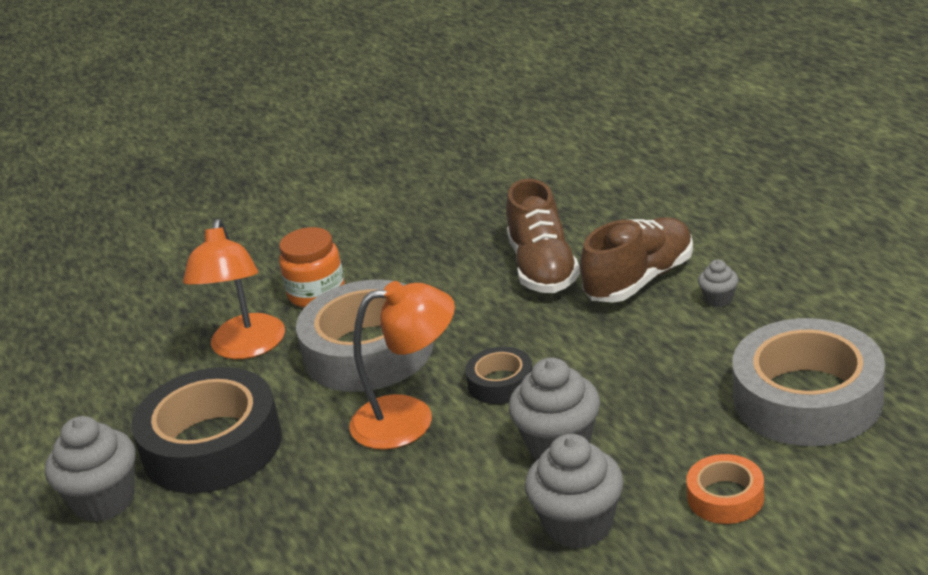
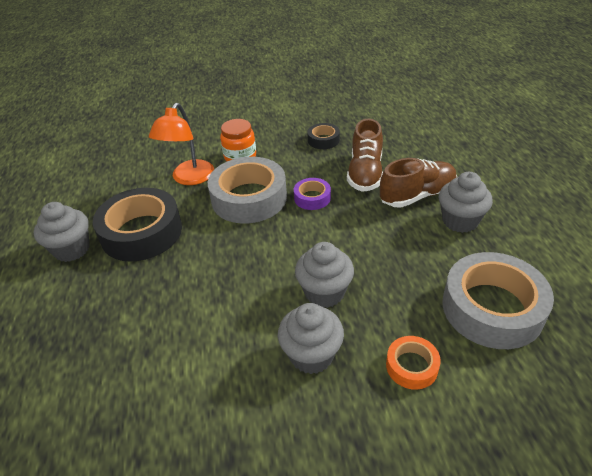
camera: 15 degrees right, 10 degrees up
orange lamp [350,281,455,450] -> none
black tape [465,346,532,404] -> black tape moved to [307,123,340,149]
grey cupcake [698,260,738,307] -> grey cupcake [439,172,493,233], size x2.03
none -> purple tape [294,178,331,210]

